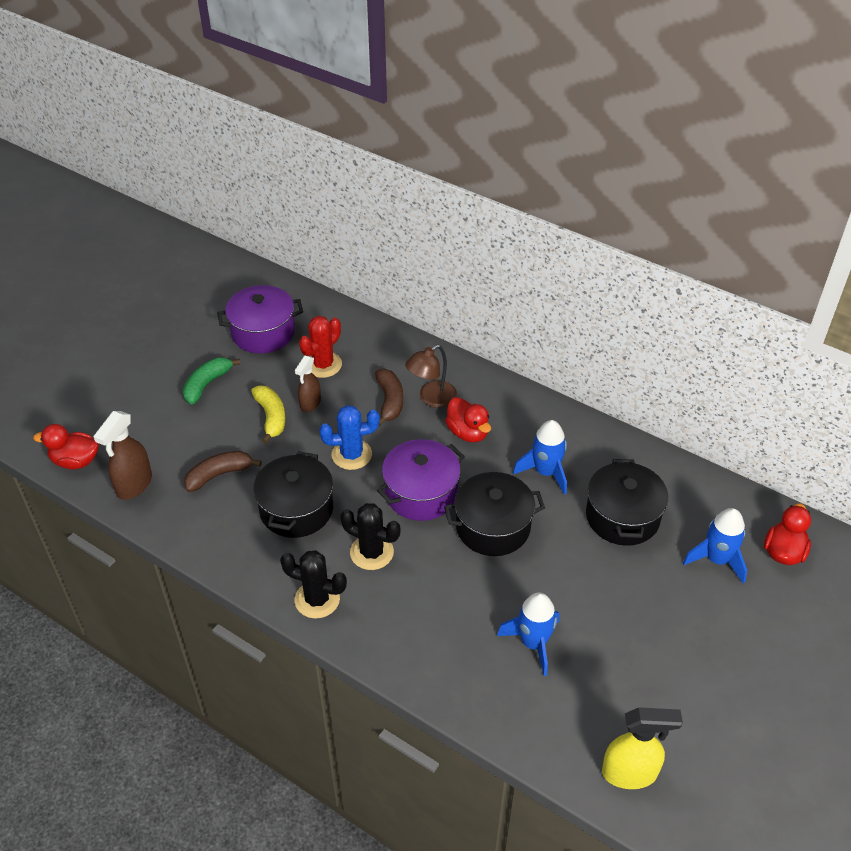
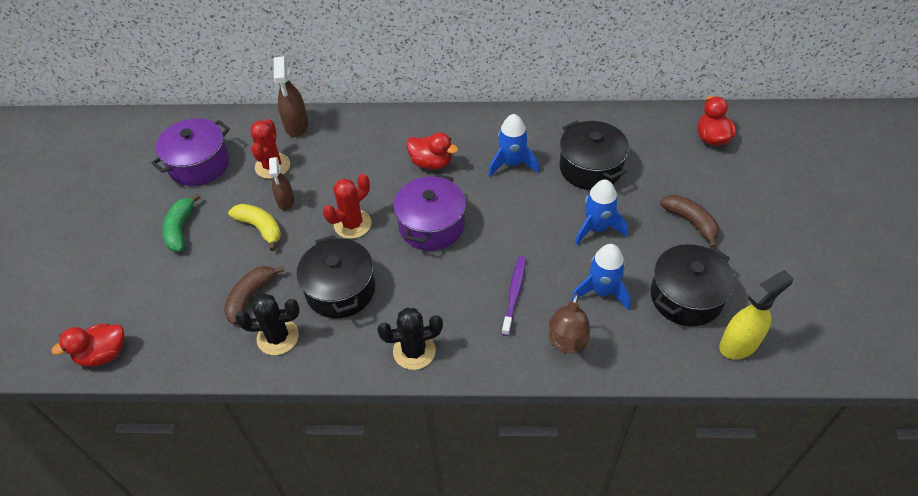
camera: 30 degrees left, 5 degrees up
brown spray bottle [93,411,152,500] -> brown spray bottle moved to [274,56,308,137]
blue cactus [319,405,380,470] -> red cactus [323,174,371,239]
black cactus [340,503,401,570] -> black cactus moved to [235,293,299,355]
brown banana [375,369,403,426] -> brown banana moved to [660,195,719,247]
brown lamp [405,345,457,408] -> brown lamp moved to [549,293,590,353]
black pot [444,472,545,556] -> black pot moved to [651,244,735,326]
blue rocket [683,508,747,584] -> blue rocket moved to [575,179,628,246]
none -> purple toothbrush [502,256,526,336]

